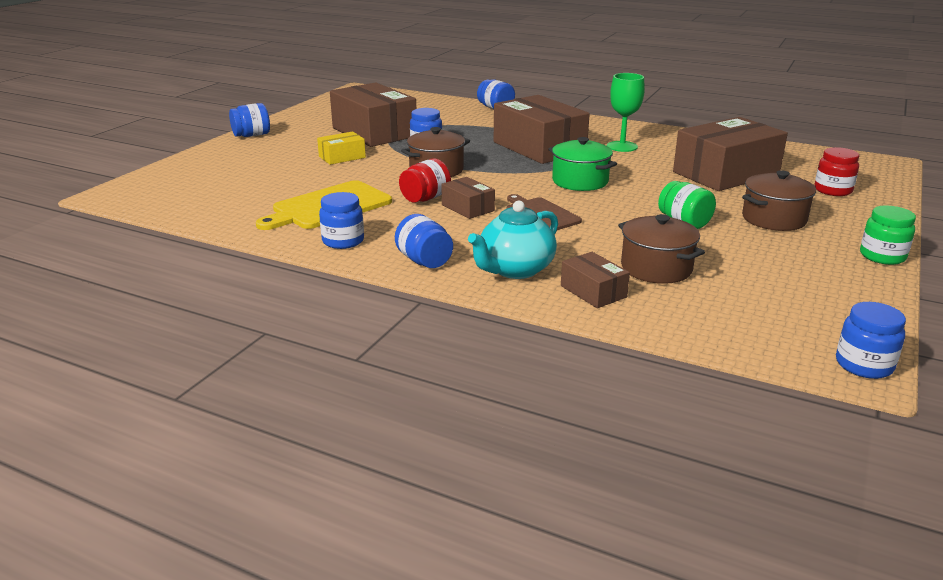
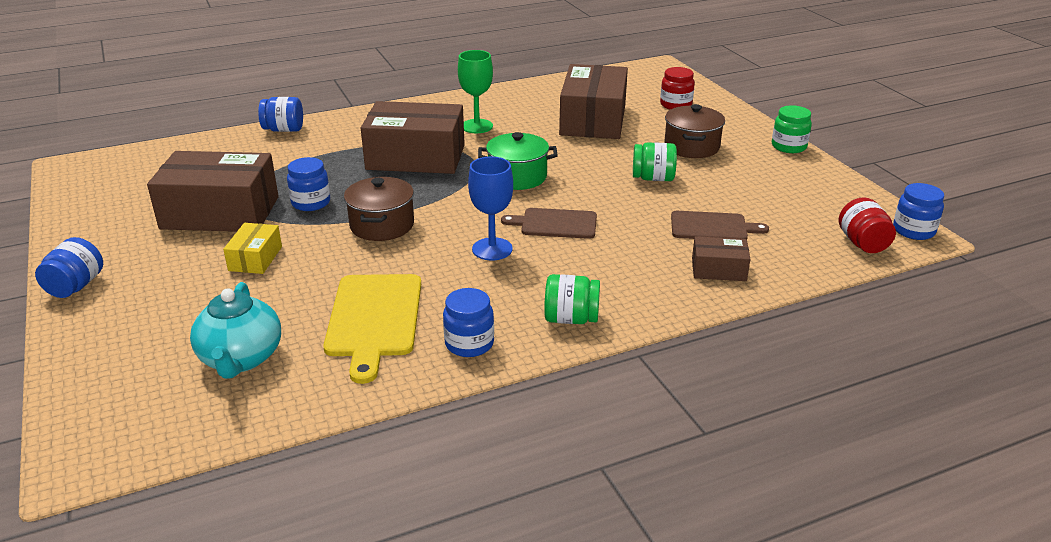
camera: 50 degrees left, 5 degrees up
blue jar [395,214,453,268] -> green jar [544,274,600,324]
red jar [399,158,451,203] -> red jar moved to [839,197,896,253]
brown box [441,177,495,219] -> blue goblet [468,157,513,260]
turquoise teapot [468,200,558,279] -> turquoise teapot moved to [190,282,281,379]
brown pot [618,214,705,284] -> brown cutting board [671,211,769,239]

